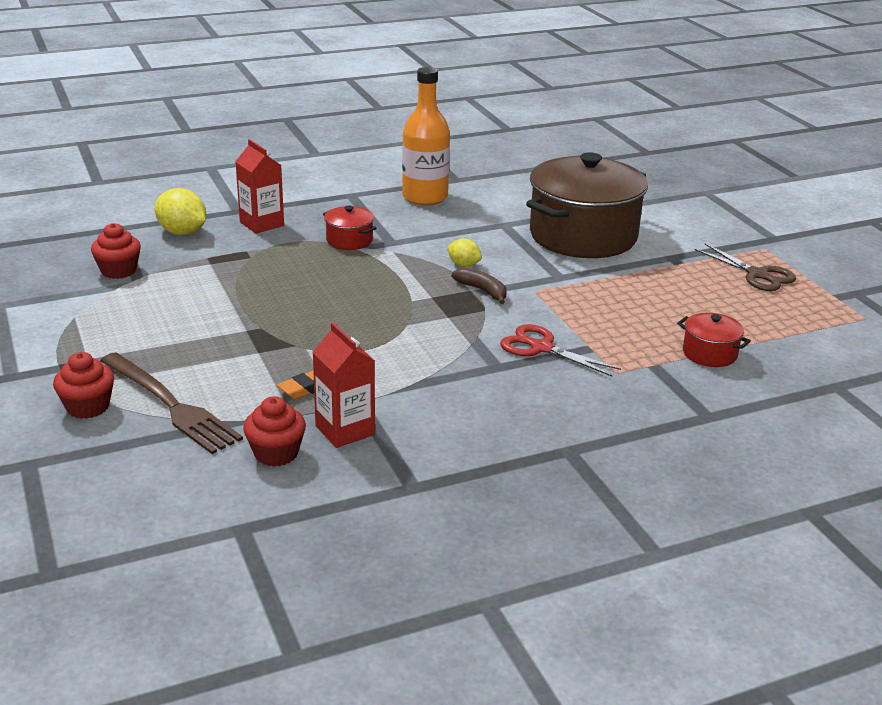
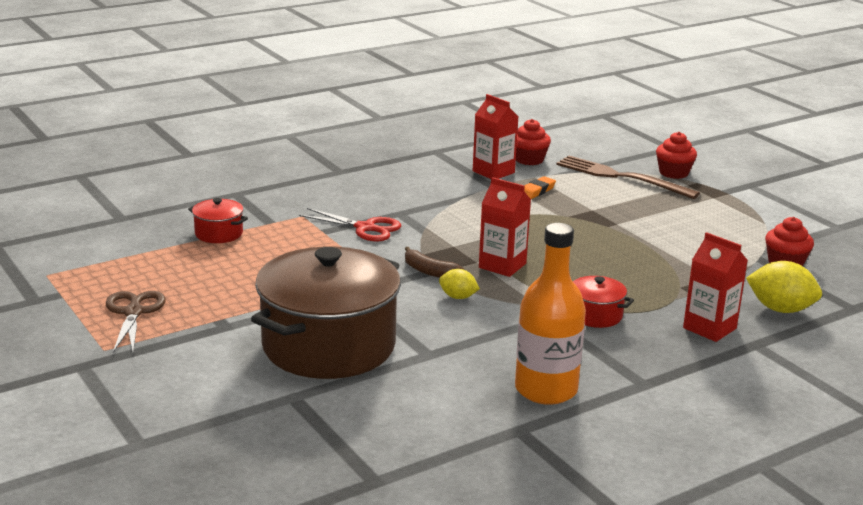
camera: 170 degrees right, 5 degrees down
brown scissors [695,244,796,291] -> brown scissors turned 45 degrees clockwise [106,291,165,353]
none -> red carton [479,177,531,277]

